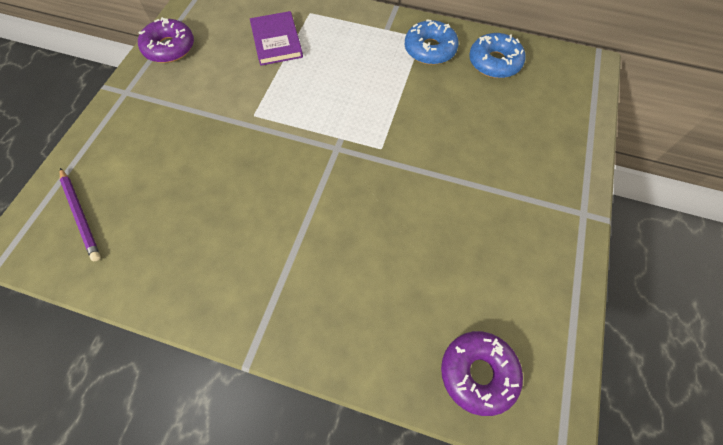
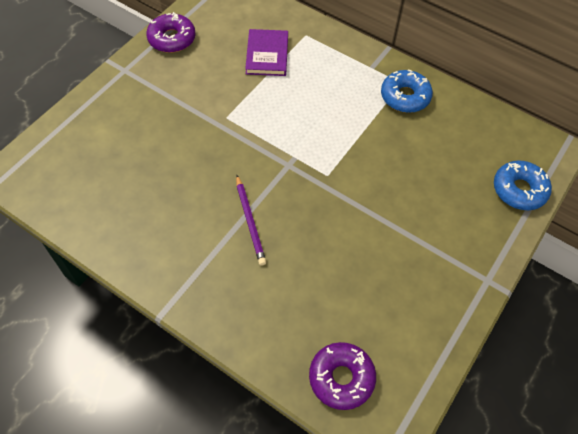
camera: 15 degrees right, 5 degrees down
purple pencil [60,168,101,261] -> purple pencil moved to [236,175,266,266]
blue donut [469,33,526,78] -> blue donut moved to [494,161,552,210]

